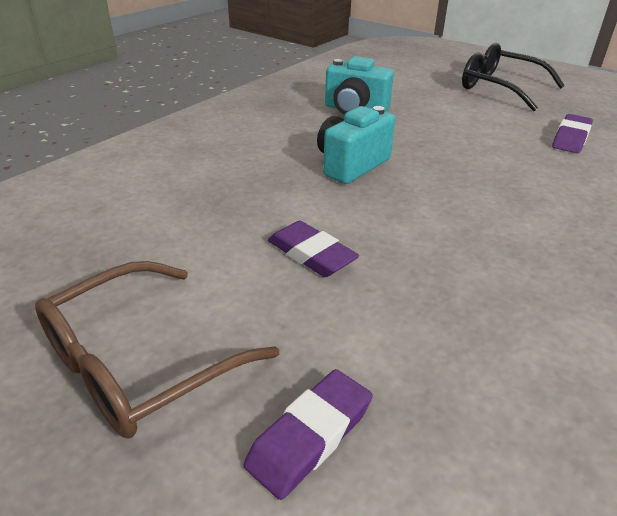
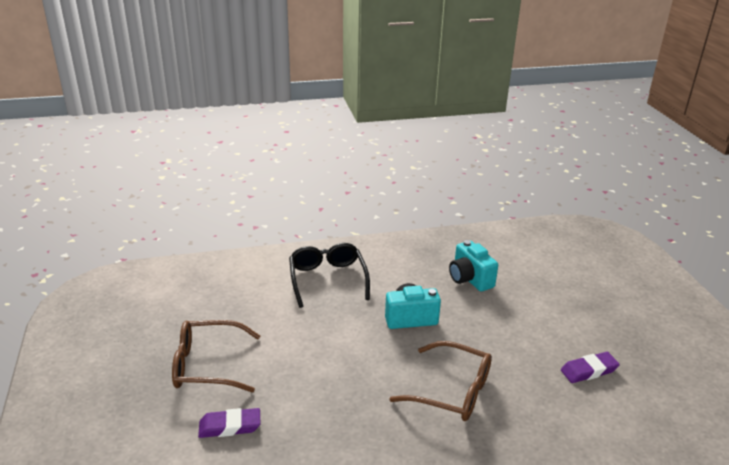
camera: 40 degrees right, 5 degrees down
purple eraser [268,221,359,277] -> none
black glasses [462,43,565,111] -> black glasses moved to [289,243,370,308]
none -> brown glasses [389,341,492,421]

